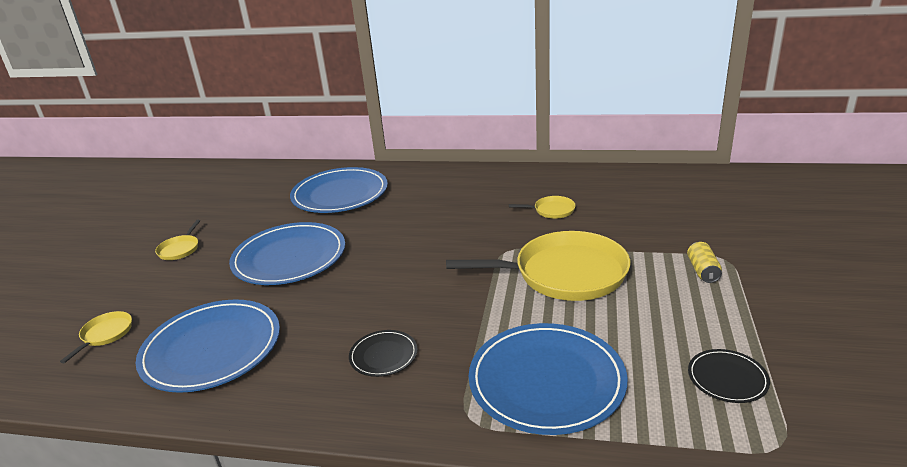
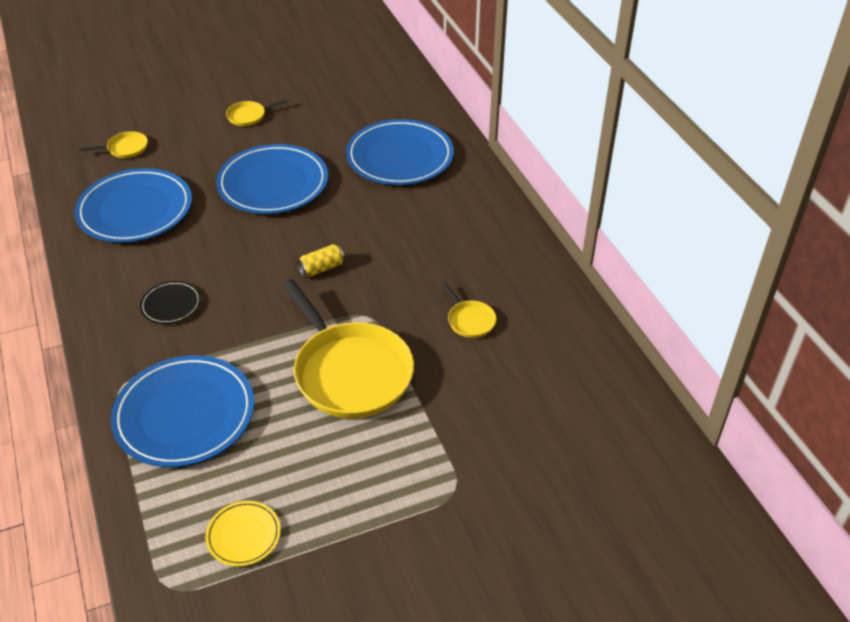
camera: 55 degrees right, 15 degrees up
yellow can [687,242,722,283] -> yellow can moved to [297,244,345,277]
black plate [688,349,770,403] -> yellow plate [205,501,281,566]

